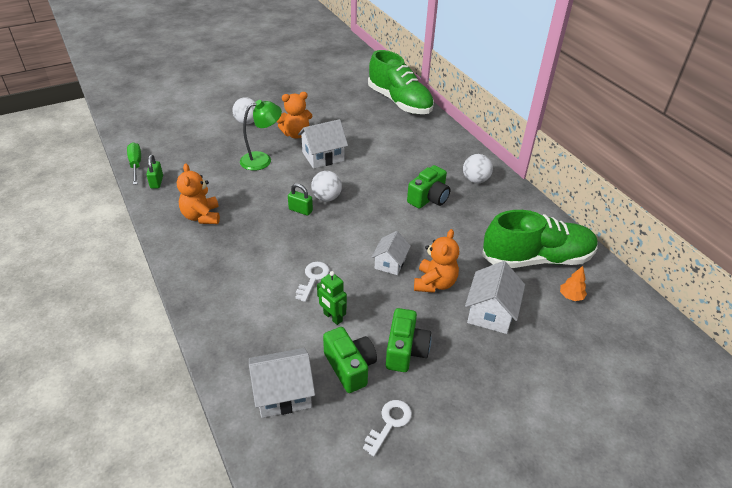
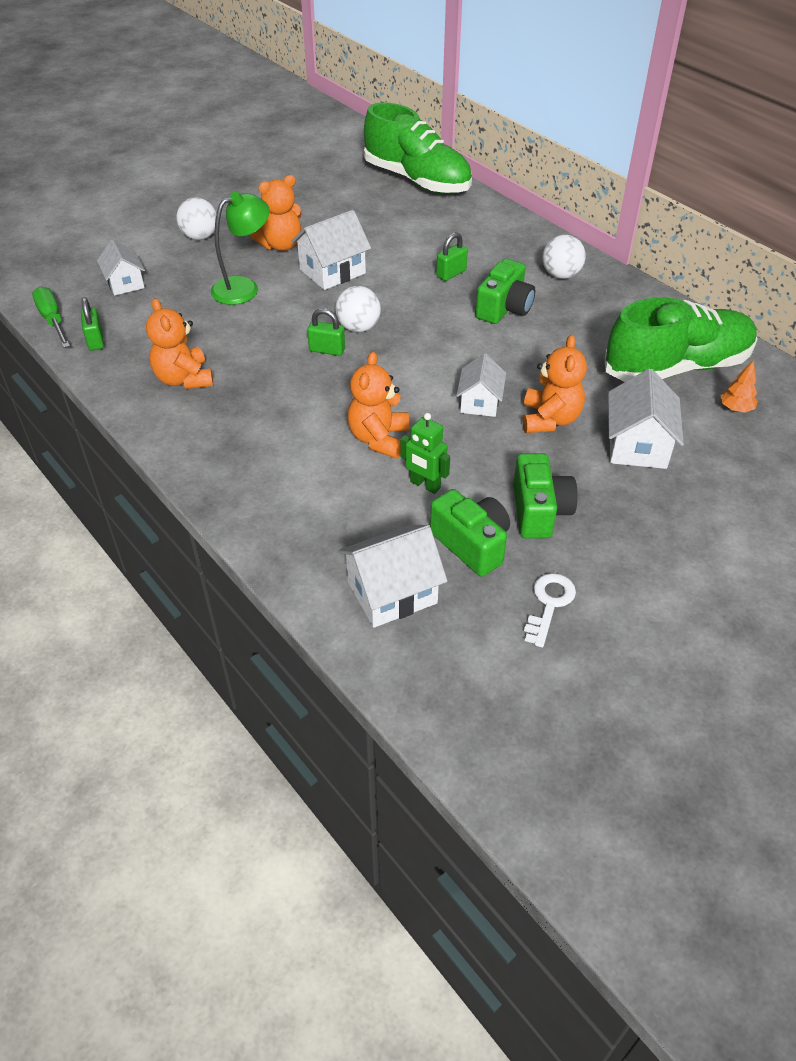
camera: 10 degrees left, 5 degrees up
white key [295,262,329,302] -> orange teddy bear [347,351,409,459]
none -> white house [97,239,145,296]
none -> green padlock [436,232,468,281]

